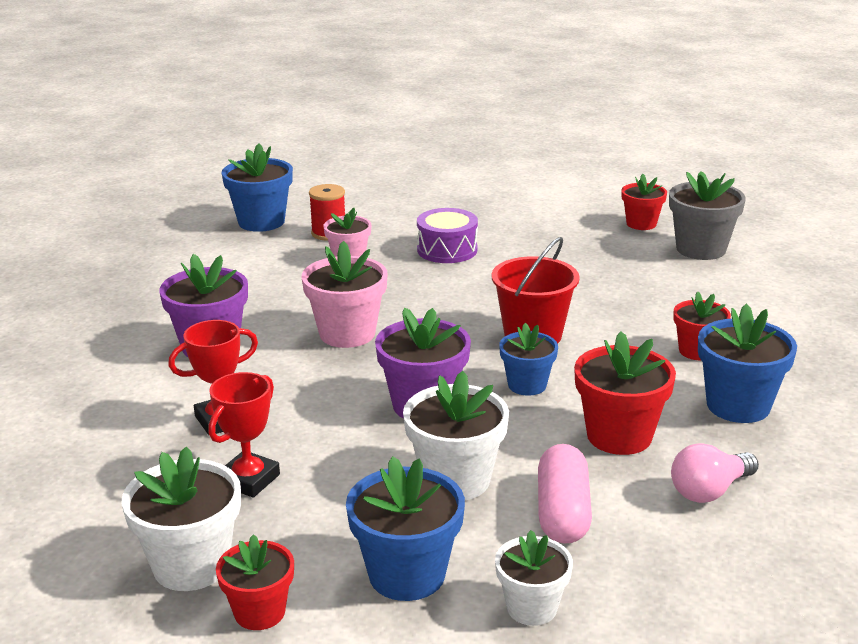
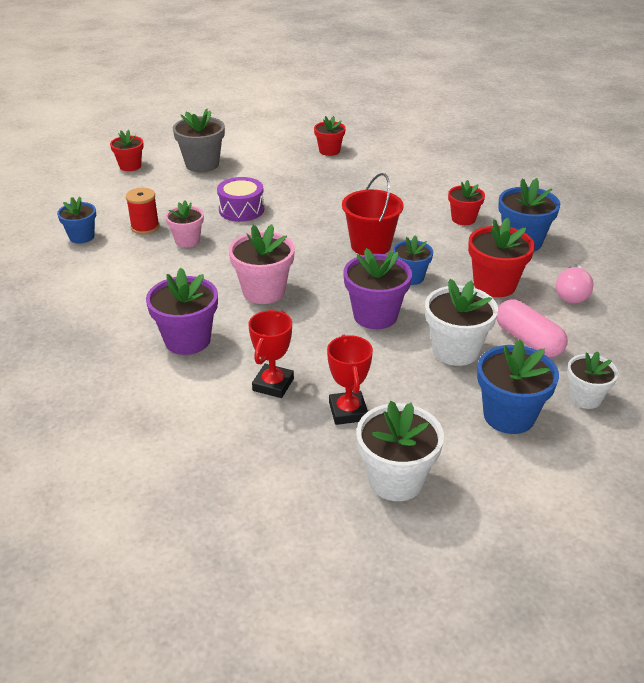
camera: 40 degrees left, 10 degrees up
red flower pot [216,534,294,630] -> red flower pot moved to [110,130,144,171]
blue flower pot [222,143,293,232] -> blue flower pot [57,197,96,244], size x0.64
grey flower pot [669,171,746,260] -> grey flower pot moved to [173,109,225,172]

